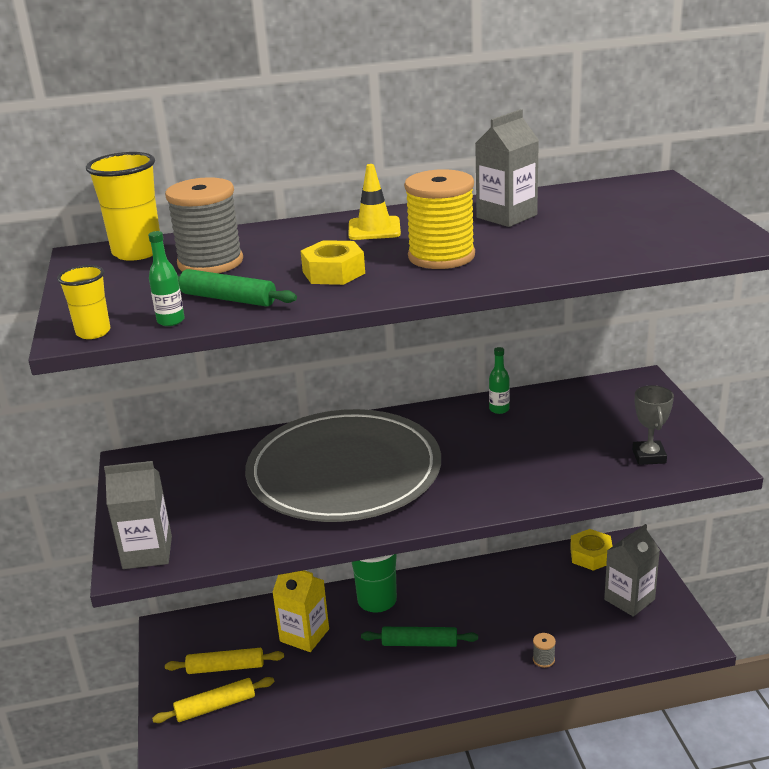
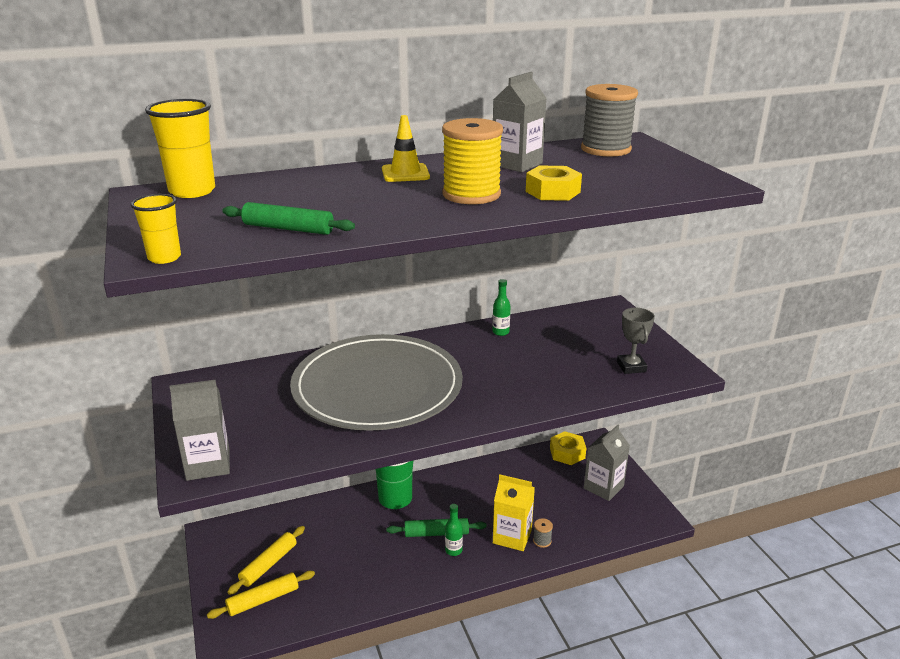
camera: 10 degrees left, 0 degrees up
green bottle [148,231,185,326] -> green bottle moved to [445,504,463,556]
grey spool [165,177,243,273] -> grey spool moved to [581,84,638,157]
yellow rolling pin [165,648,284,674] -> yellow rolling pin turned 45 degrees counterclockwise [228,526,305,595]
yellow carton [272,570,329,652] -> yellow carton moved to [493,475,535,551]
yellow nut [301,240,365,285] -> yellow nut moved to [526,166,582,201]

